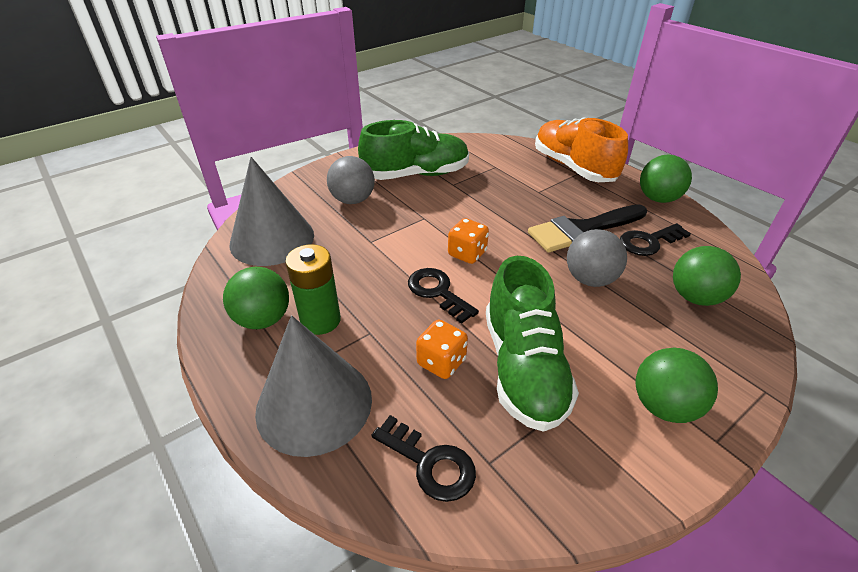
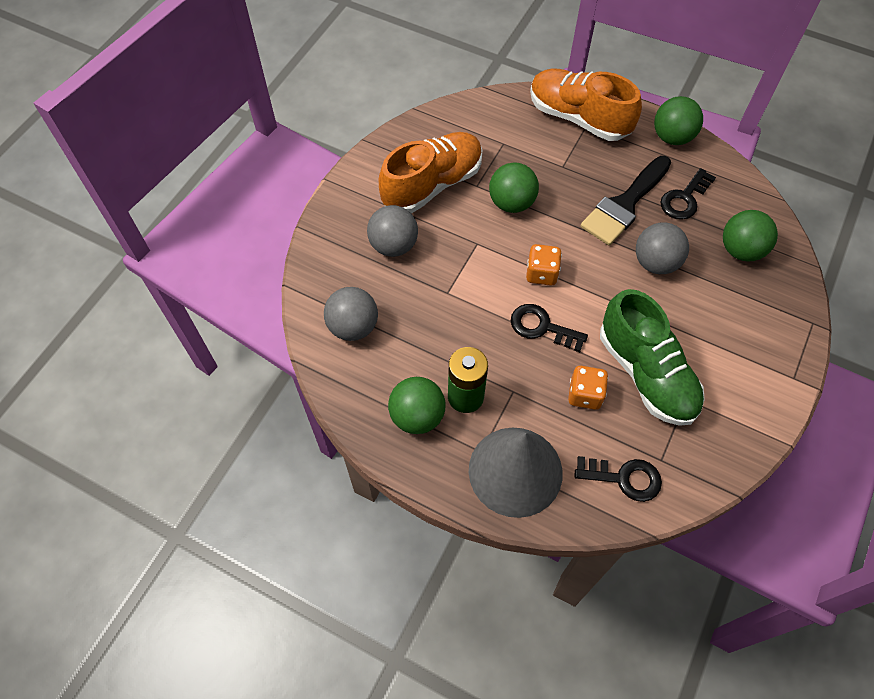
camera: 25 degrees left, 20 degrees up
grey cone [230,157,314,266] -> grey ball [324,287,378,341]
green shoe [358,120,469,180] -> orange shoe [379,132,482,213]
green ball [636,348,718,423] -> green ball moved to [489,162,539,213]

